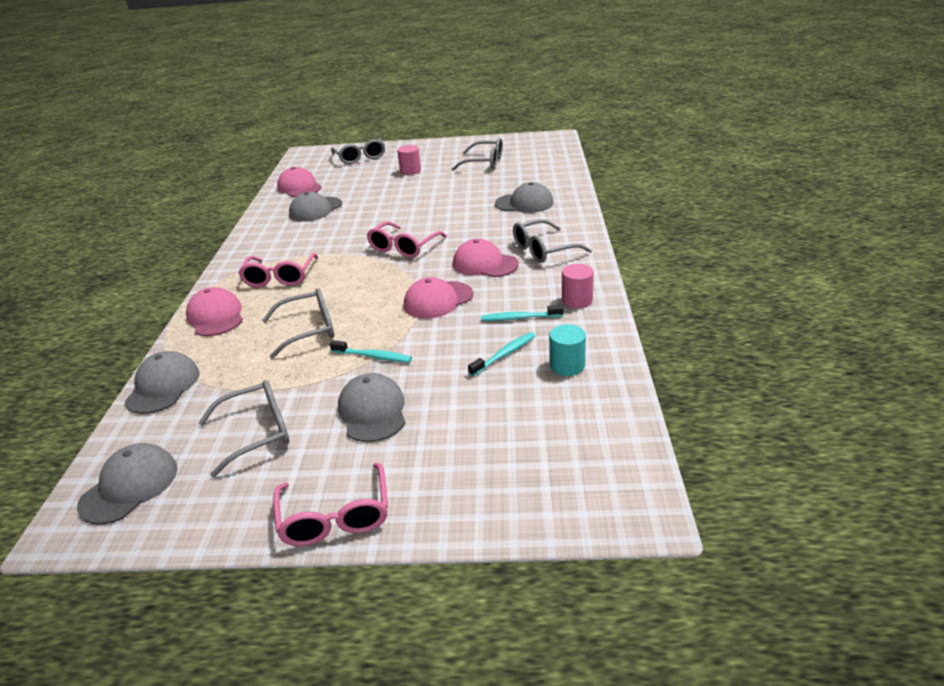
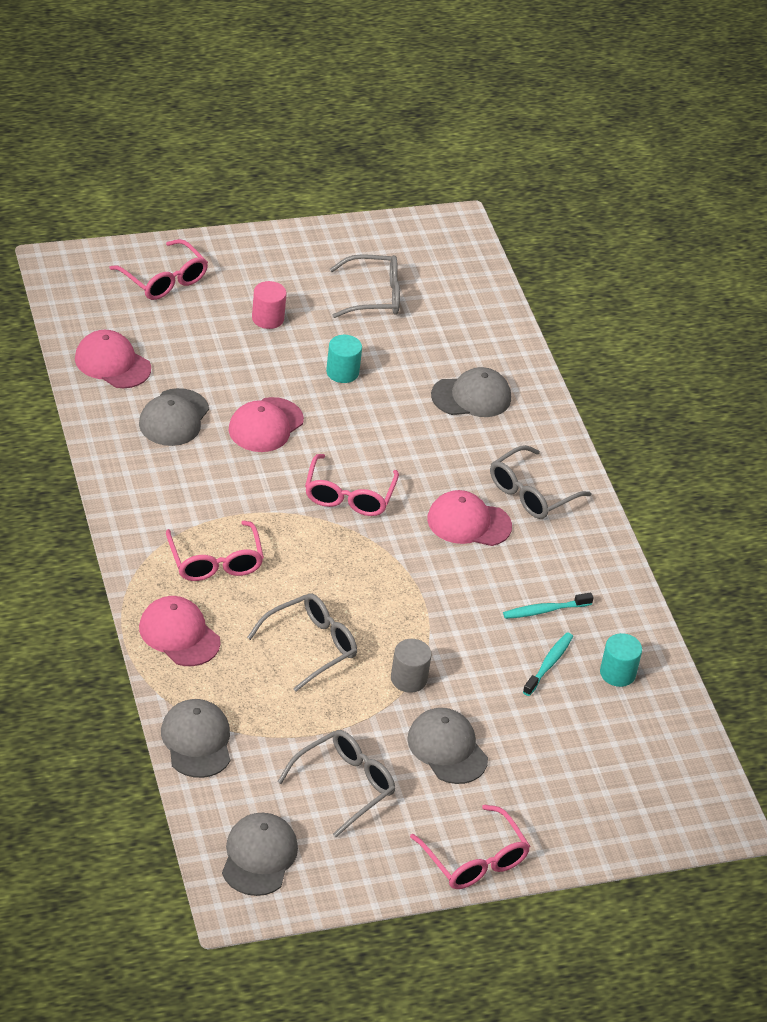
camera: 25 degrees left, 10 degrees up
turquoise toothbrush [330,340,412,363] -> grey cylinder [391,639,432,693]
grey glasses [331,138,385,164] -> pink glasses [109,239,208,300]
pink cap [404,277,474,319] -> pink cap moved to [229,397,304,452]
pink cylinder [562,264,594,308] -> none
none -> turquoise cylinder [326,335,362,383]

